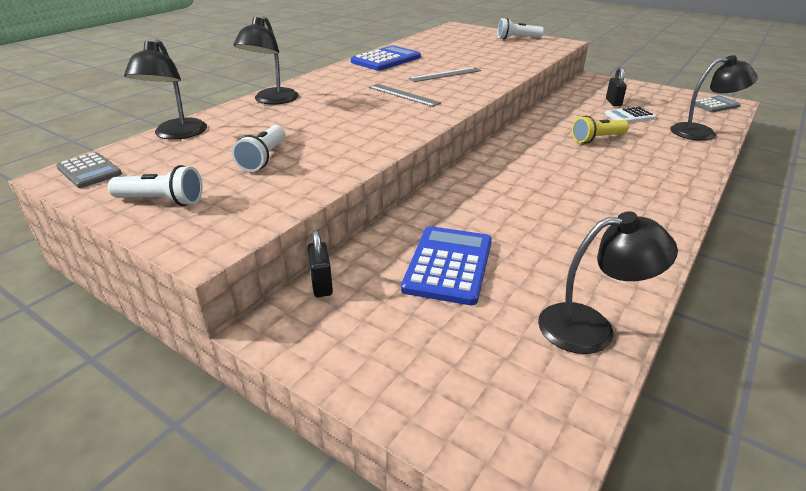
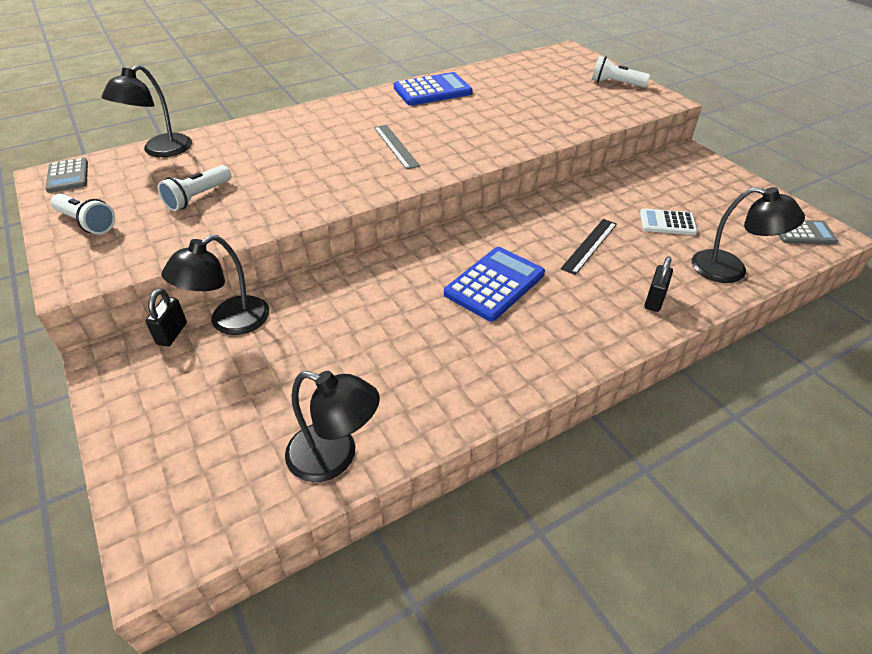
camera: 25 degrees right, 10 degrees up
black lamp [234,16,299,105] -> black lamp moved to [162,235,269,335]
blue calculator [401,226,492,305] -> blue calculator moved to [444,247,545,322]
grey ruler [408,67,481,82] -> none
yellow flashlight [572,116,629,143] -> black ruler [561,219,617,275]
black padlock [606,67,627,106] -> black padlock moved to [644,256,673,312]

